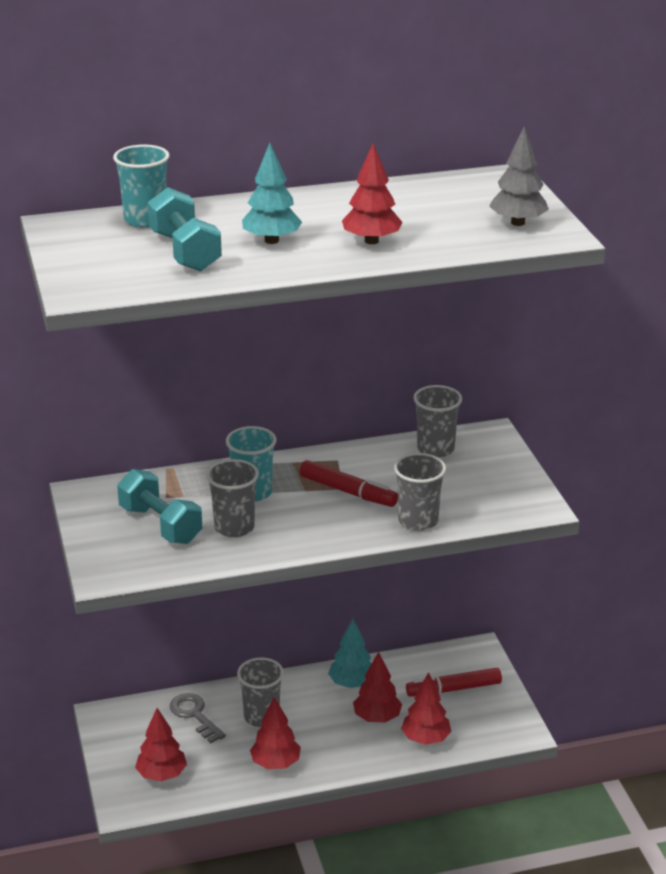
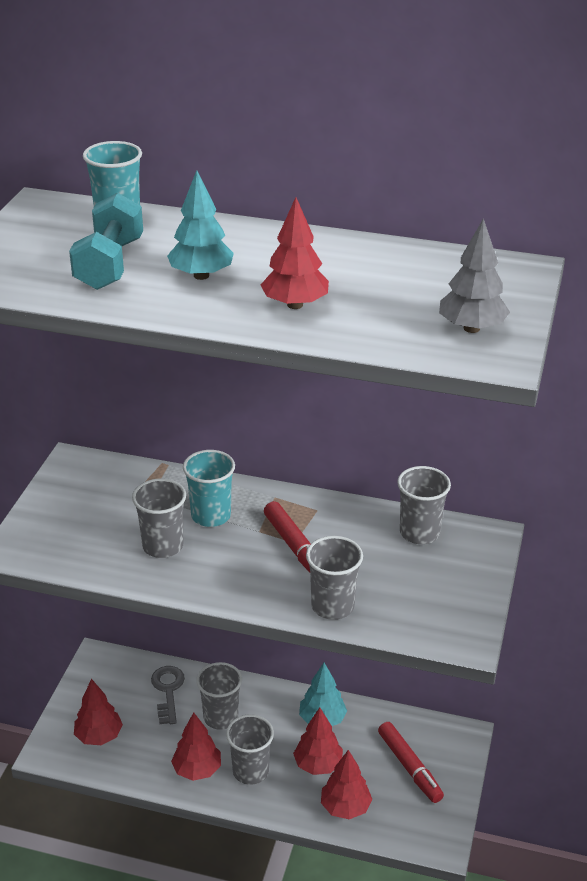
camera: 30 degrees right, 5 degrees up
turquoise dumbbell [117,469,202,544] -> none
red marker [406,668,502,697] -> red marker turned 135 degrees counterclockwise [378,722,444,803]
none -> grey cup [226,714,274,785]

